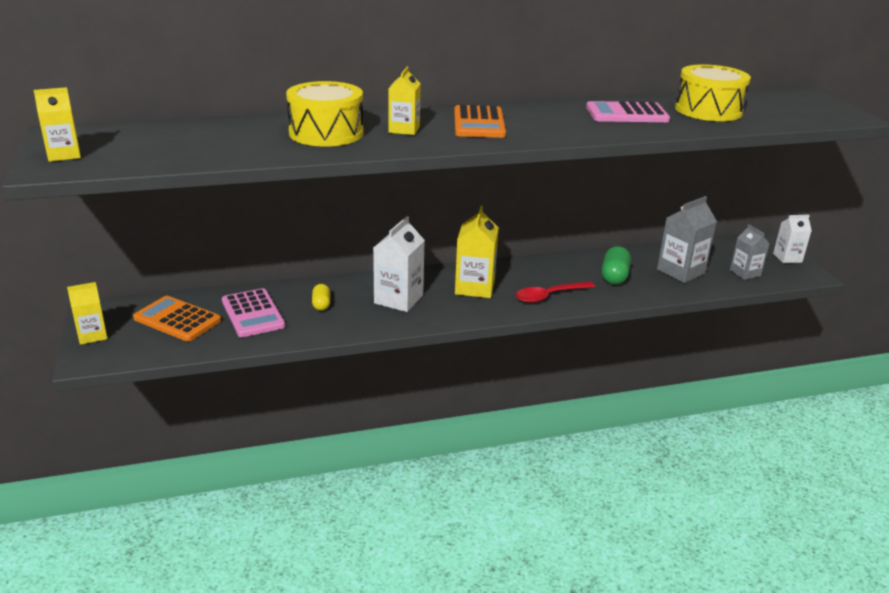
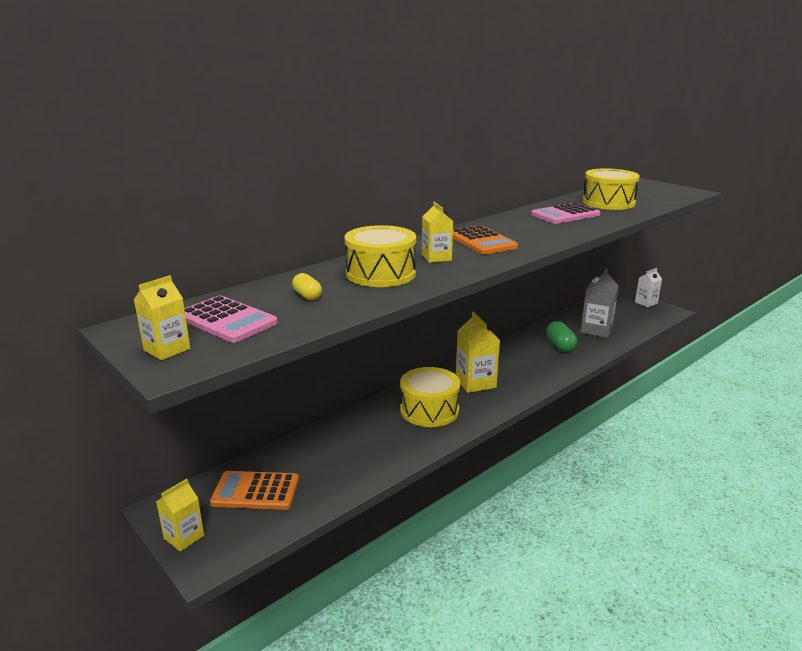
camera: 25 degrees left, 5 degrees down
pink calculator [222,288,285,337] -> pink calculator moved to [184,295,278,343]
yellow capsule [312,284,330,311] -> yellow capsule moved to [292,273,322,300]
white carton [373,216,425,312] -> yellow drum [400,367,460,427]
red spoon [515,281,595,303] -> none
grey carton [730,224,770,280] -> none

